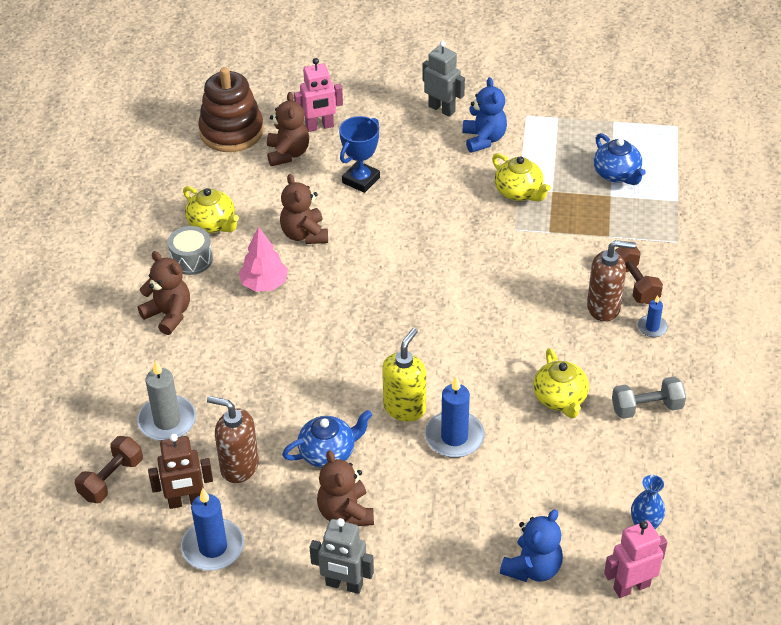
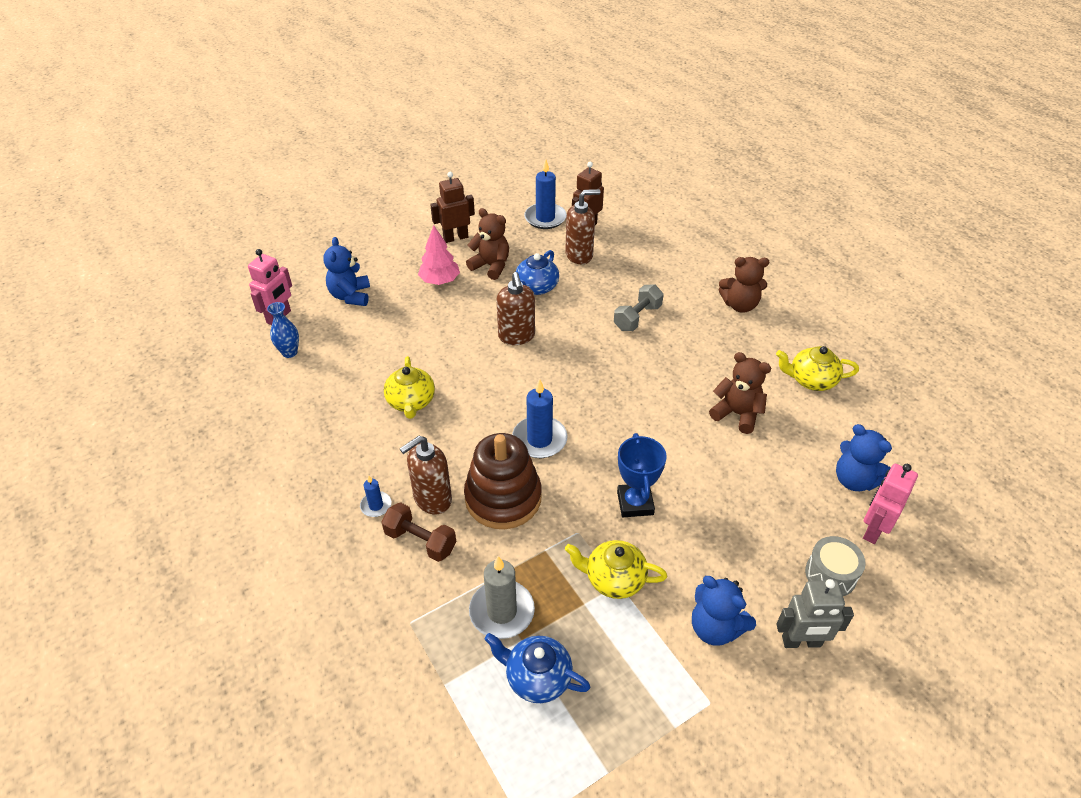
camera: 140 degrees right, 0 degrees up
brown dumbbell [75,436,143,503] -> none
grey candle [137,360,196,441] -> grey candle moved to [469,556,535,639]
grey drum [168,226,213,275] -> grey drum moved to [805,536,866,596]
brown stacking toy [198,67,264,152] -> brown stacking toy moved to [464,433,542,529]
pink tree [239,227,288,292] -> pink tree moved to [418,225,460,285]
brown teddy bear [267,92,309,166] -> blue teddy bear [836,424,892,491]
grey robot [309,518,374,594] -> brown robot [430,172,475,243]
blue trophy [339,116,380,193] -> blue trophy moved to [617,433,667,517]
yellow soap dispenser [382,328,426,422] -> brown soap dispenser [496,272,535,345]
blue candle [425,376,485,458] -> blue candle moved to [512,379,567,458]
yellow teapot [533,348,589,418] -> yellow teapot turned 135 degrees counterclockwise [384,356,435,419]
grey dumbbell [612,376,686,419] -> grey dumbbell moved to [614,284,664,331]

